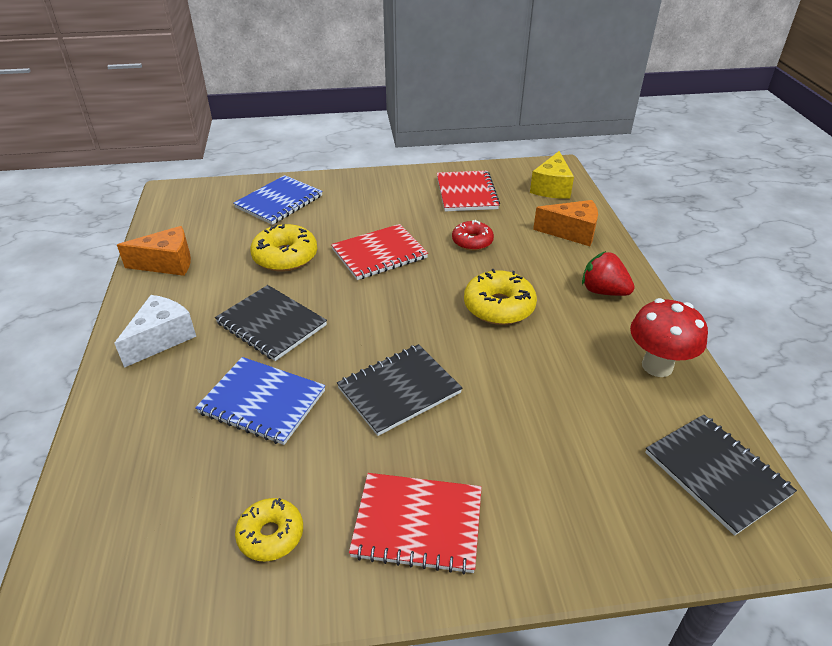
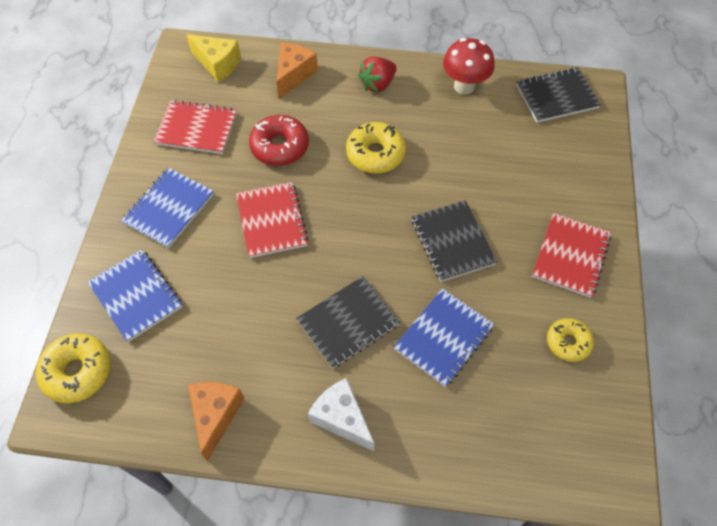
camera: 75 degrees left, 20 degrees up
yellow donut [250,224,317,272] -> yellow donut moved to [36,334,111,403]
red donut [452,220,494,251] -> red donut [249,115,309,166], size x1.52
none -> blue notebook [121,168,214,248]

